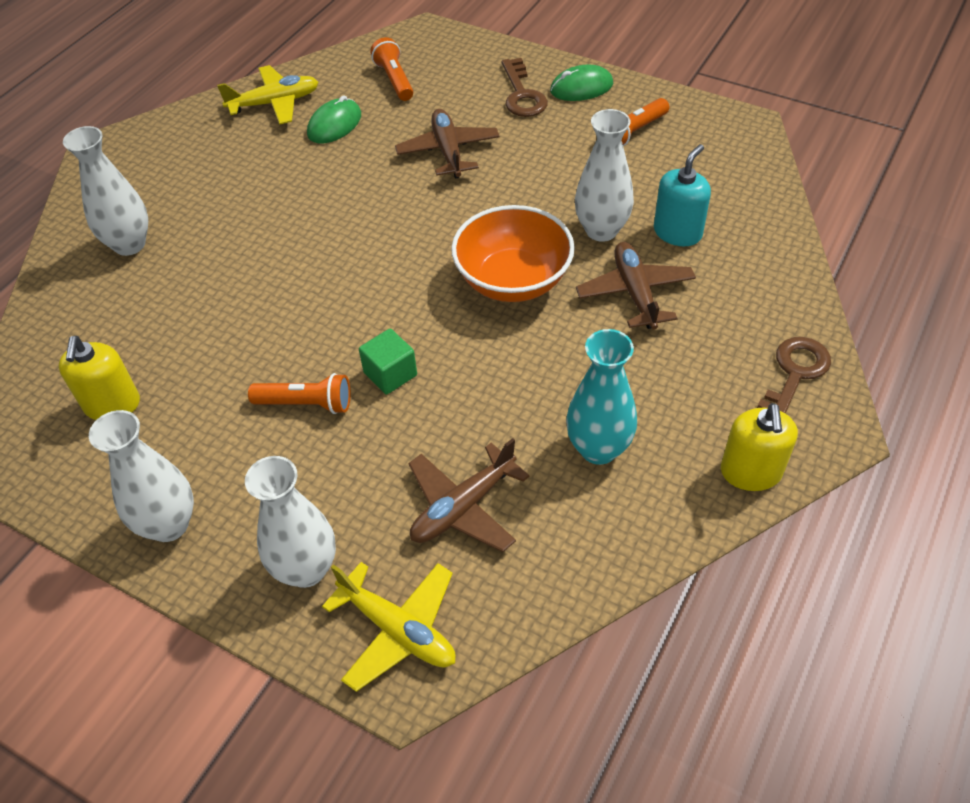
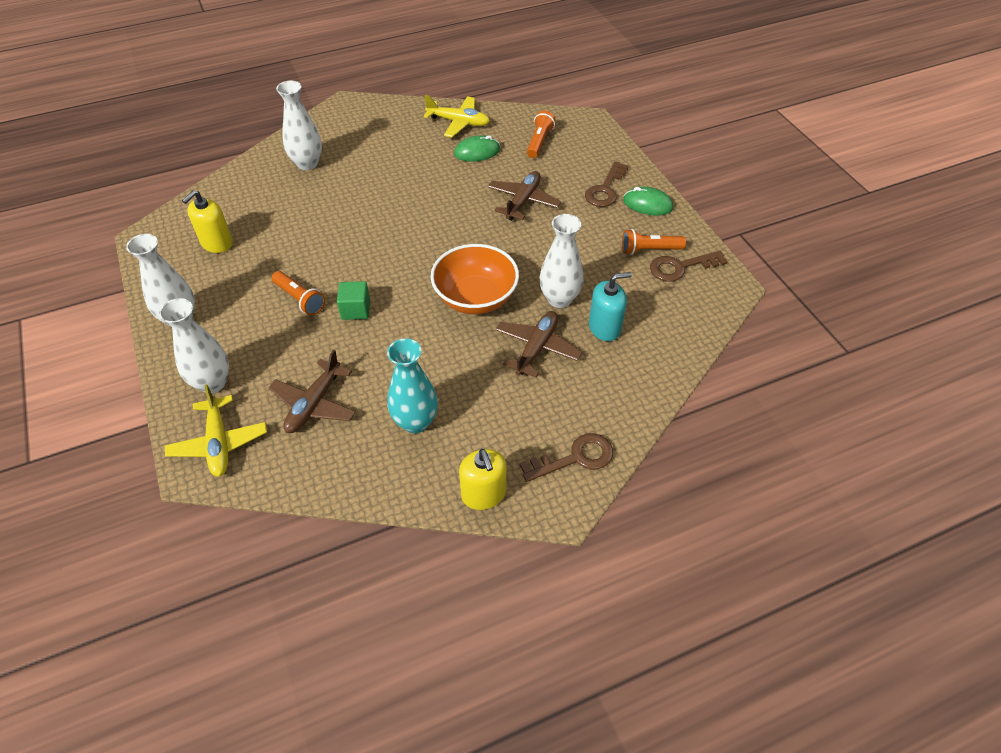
camera: 35 degrees right, 0 degrees up
brown plane [408,438,530,552] -> brown plane turned 60 degrees counterclockwise [268,350,356,433]
yellow soap dispenser [721,403,798,491] -> yellow soap dispenser turned 60 degrees counterclockwise [459,449,507,510]
none -> brown key [650,251,727,282]

